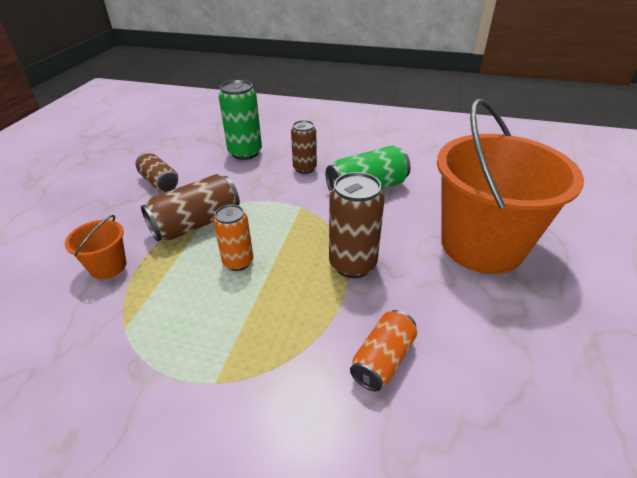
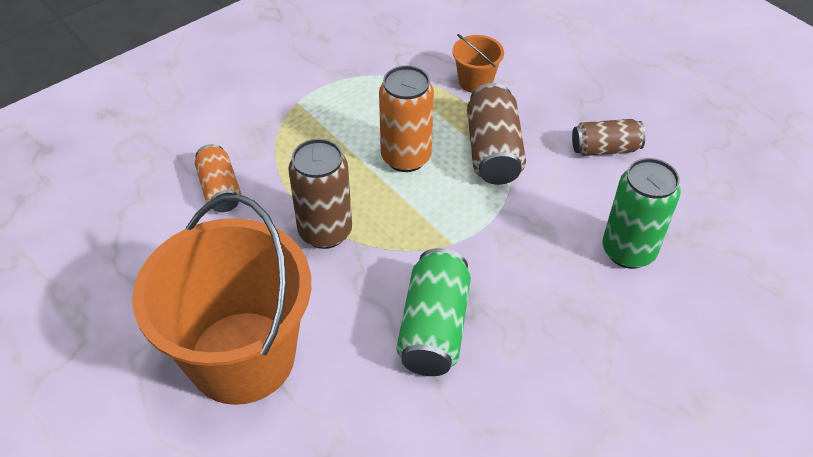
camera: 125 degrees right, 10 degrees up
orange can [213,204,253,271] -> orange can [379,65,434,172], size x1.52
brown can [291,120,317,174] -> none

